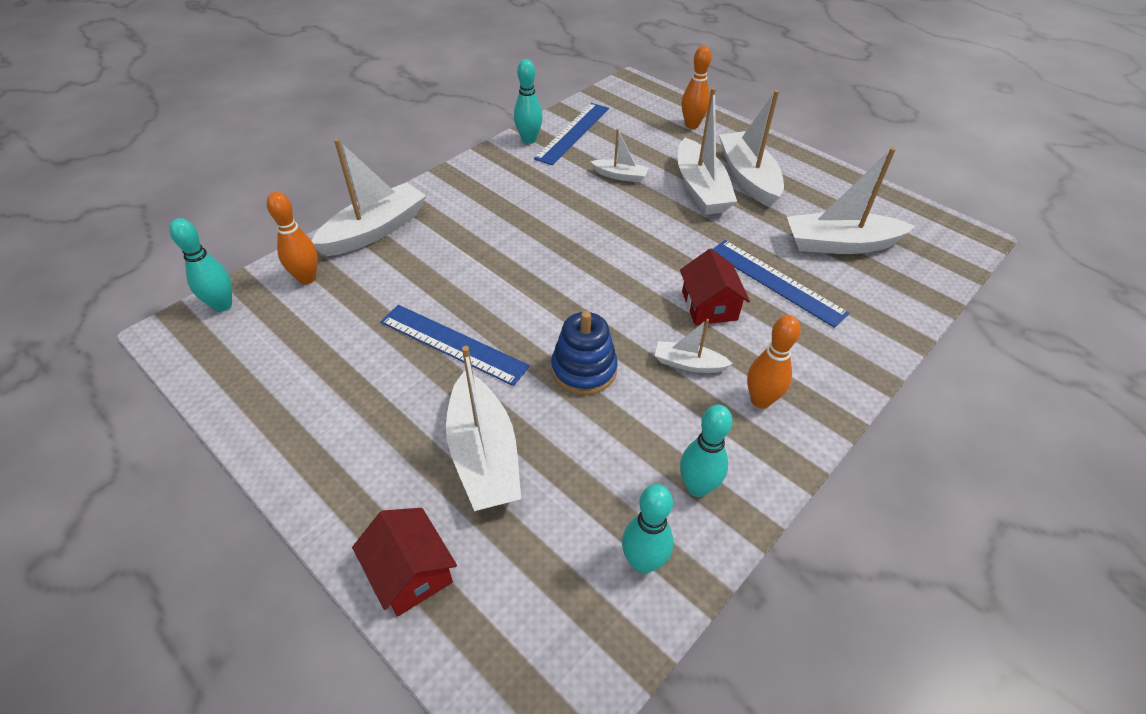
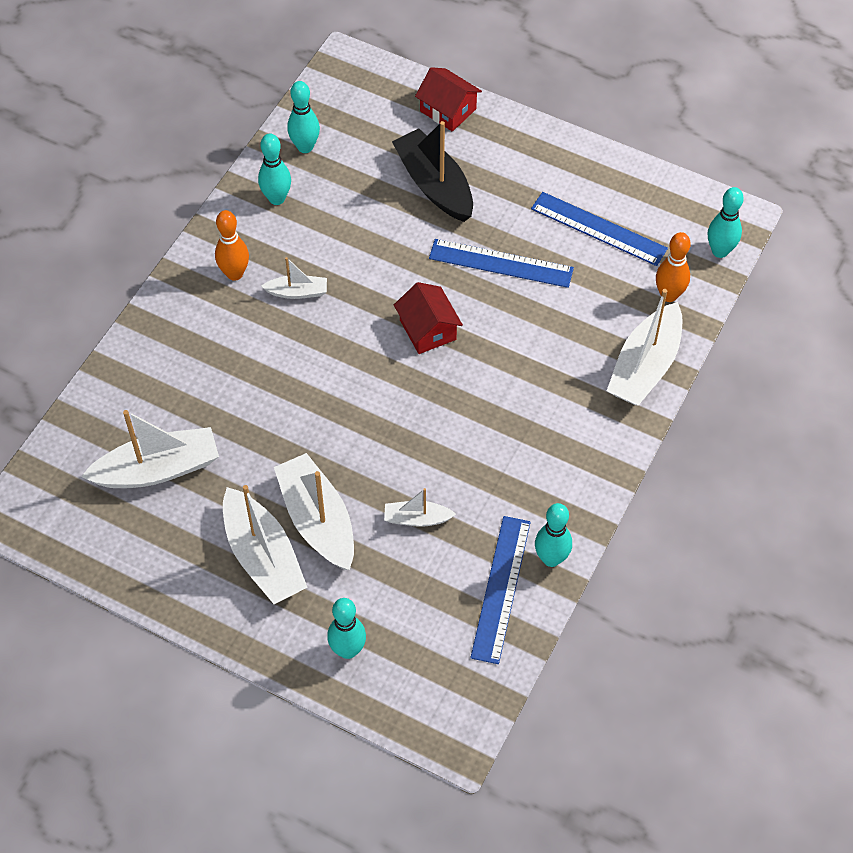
camera: 165 degrees right, 10 degrees up
white boat [446,346,521,511] -> black boat [392,121,473,222]
blue stacking toy [551,311,618,395] -> none
red house [680,249,750,325] -> red house moved to [394,282,463,354]
orange bowling pin [682,46,712,129] -> turquoise bowling pin [327,598,366,659]
blue ruler [713,240,850,328] -> blue ruler moved to [531,192,668,266]

